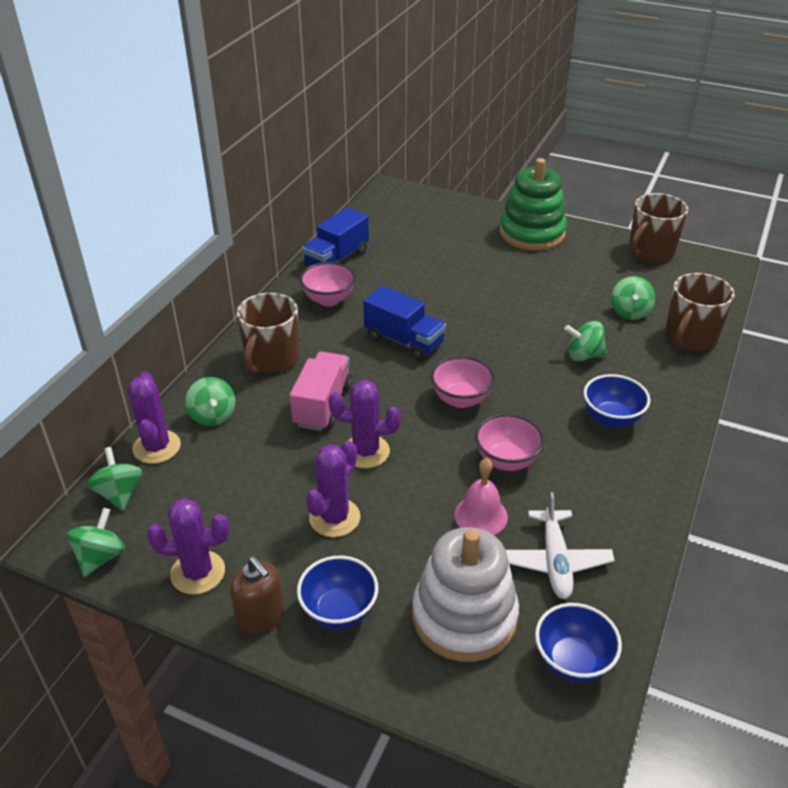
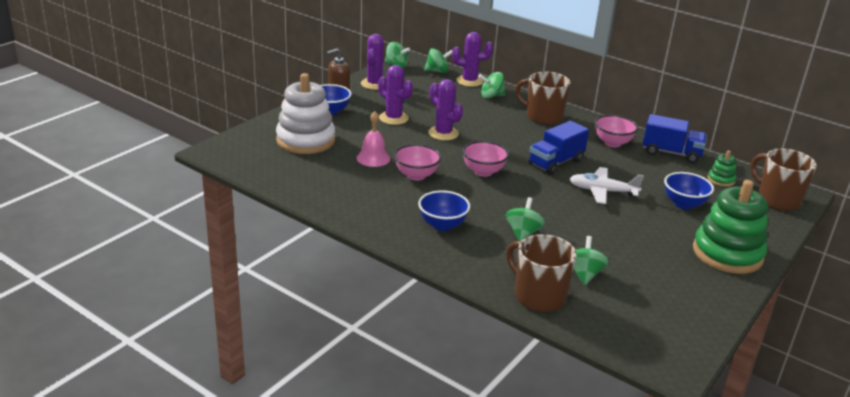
camera: 100 degrees right, 10 degrees down
pink truck [290,352,352,431] -> none
blue truck [302,207,369,267] -> blue truck turned 150 degrees clockwise [643,114,707,163]
purple cactus [329,380,401,468] -> purple cactus turned 60 degrees counterclockwise [428,79,463,141]
white plane [506,492,615,599] -> white plane moved to [570,167,644,204]
blue bowl [535,603,622,683] -> blue bowl moved to [664,172,714,210]
green spinning top [611,276,655,320] -> green spinning top turned 75 degrees clockwise [573,236,609,285]
brown mug [629,193,688,263] -> brown mug moved to [750,148,817,211]
none -> green stacking toy [707,150,736,187]

